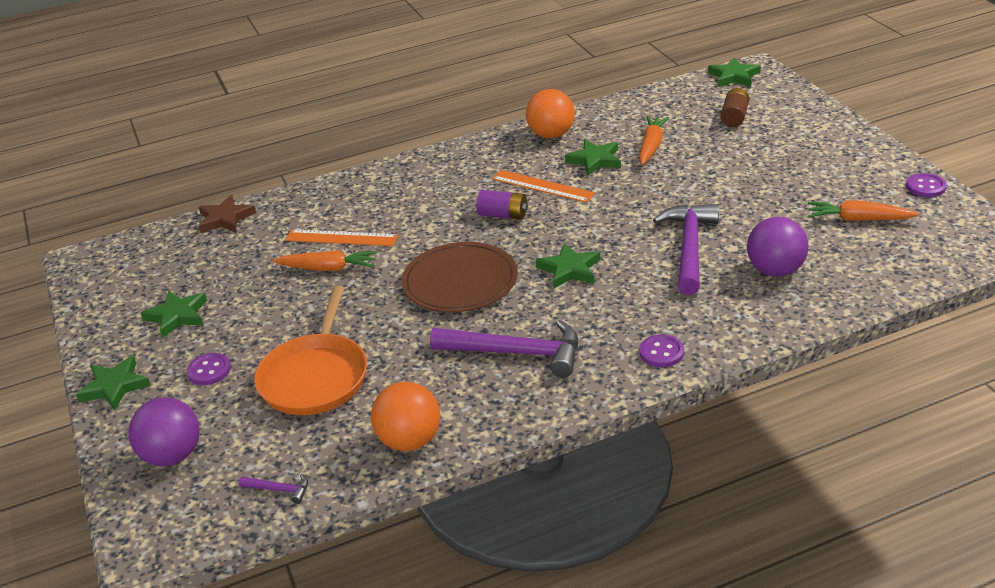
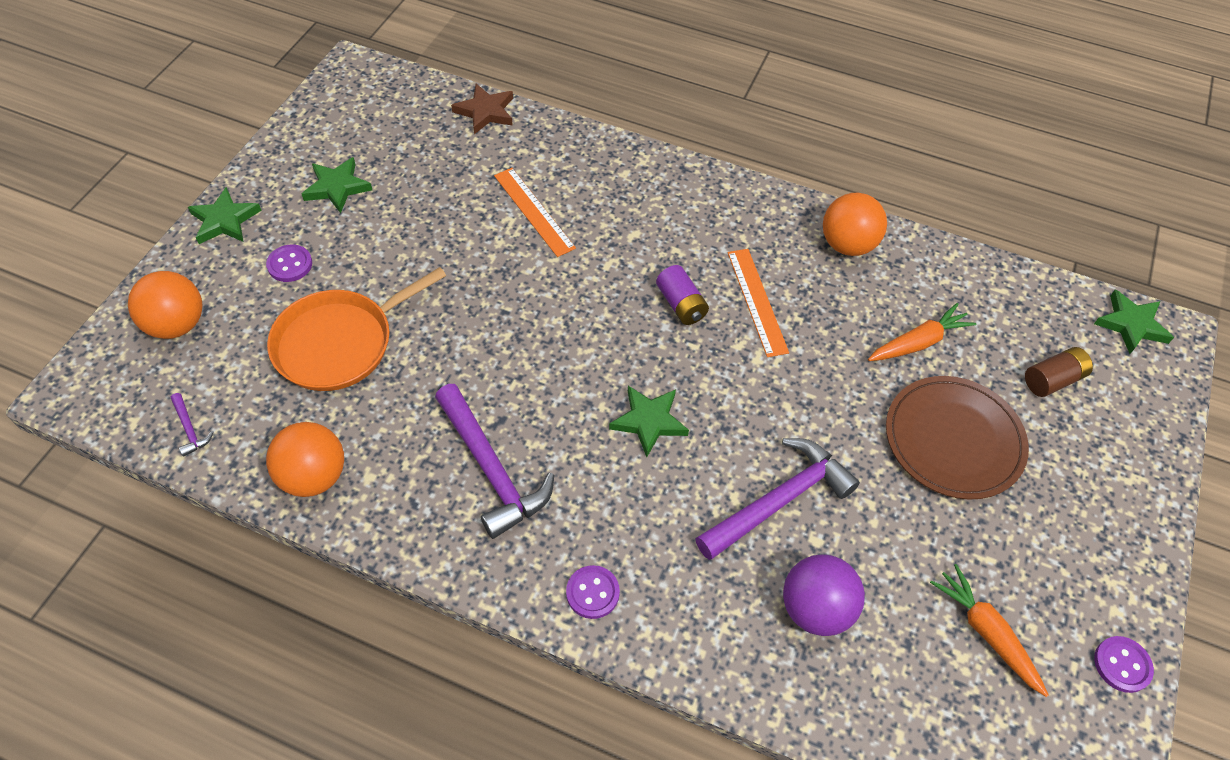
camera: 40 degrees right, 20 degrees up
purple ball [128,397,200,466] -> orange ball [128,271,202,339]
orange carrot [273,250,377,271] -> none
brown plate [402,242,518,312] -> brown plate moved to [886,376,1029,499]
green star [565,139,621,176] -> none

